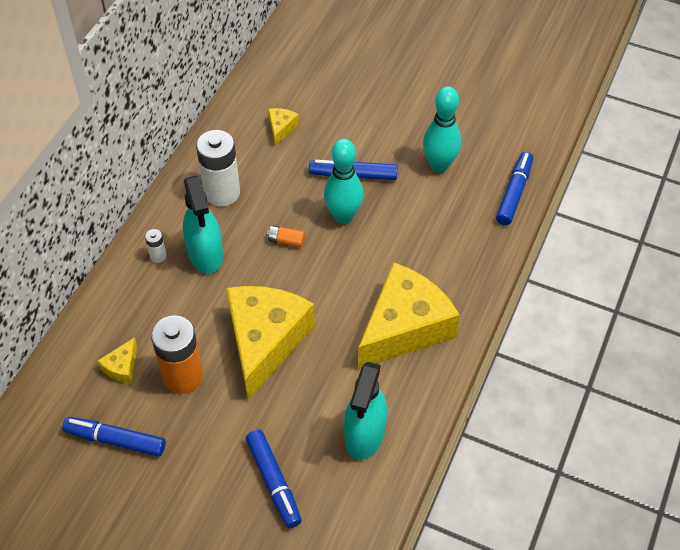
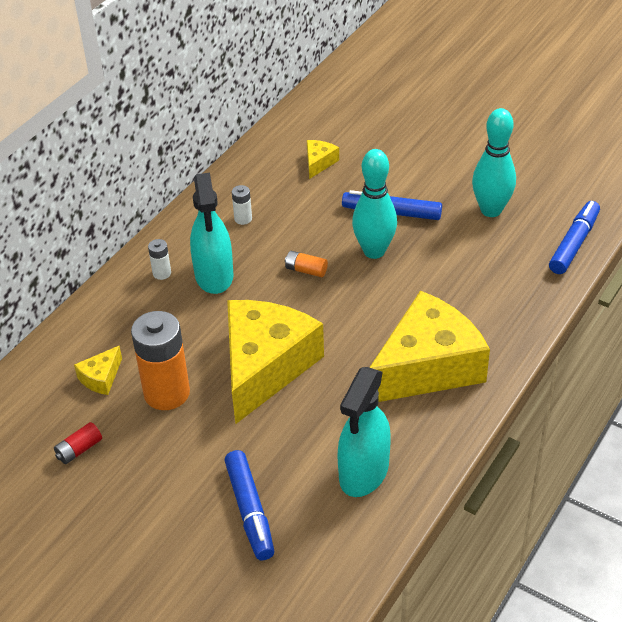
camera: 10 degrees right, 10 degrees down
blue marker [62,417,166,457] -> red battery [54,422,102,464]
white battery [196,130,240,207] -> white battery [232,185,252,225], size x0.44

